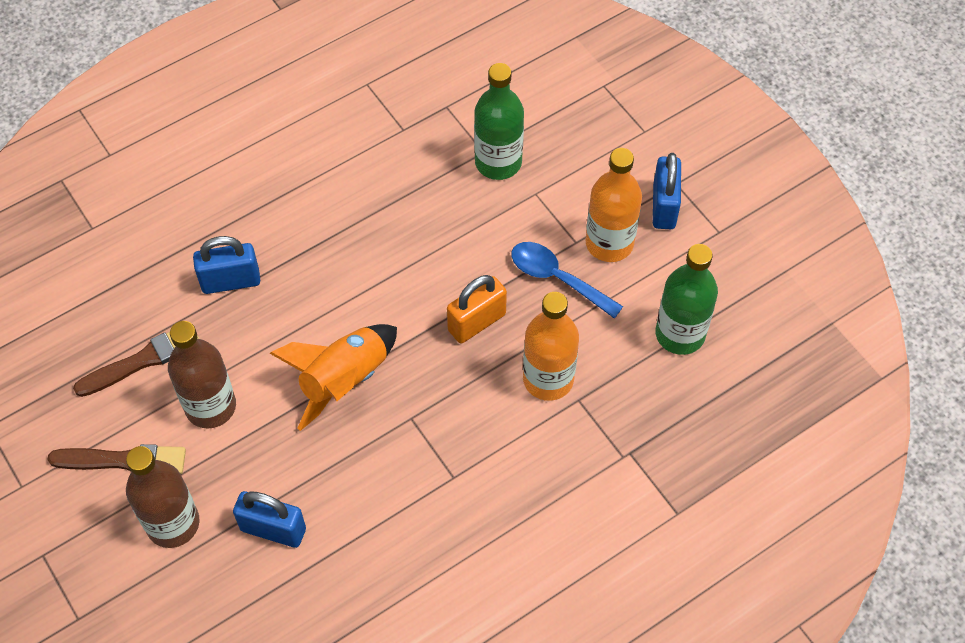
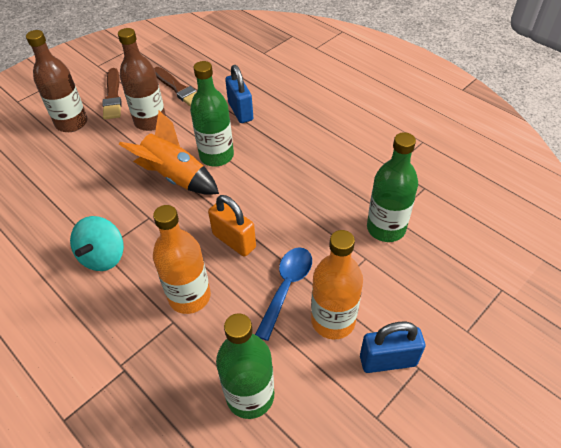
camera: 80 degrees right, 10 degrees down
blue padlock [233,491,306,548] -> none
none -> turquoise spinning top [70,216,124,271]
none -> green bottle [190,61,234,167]

